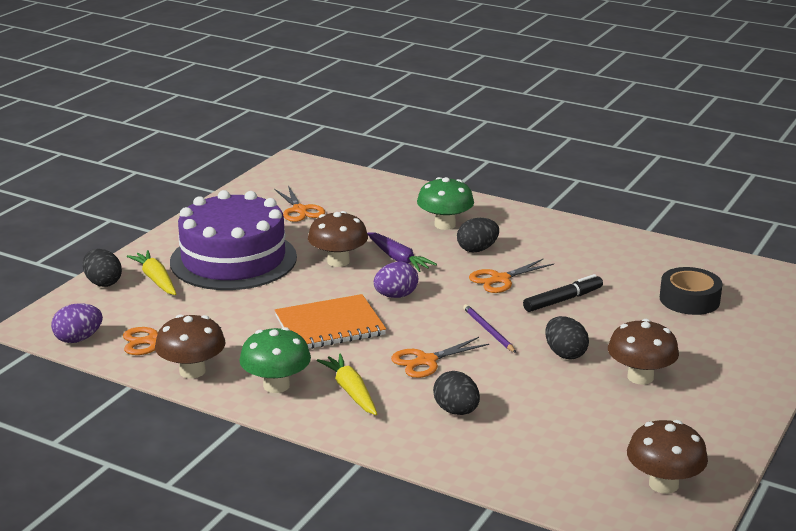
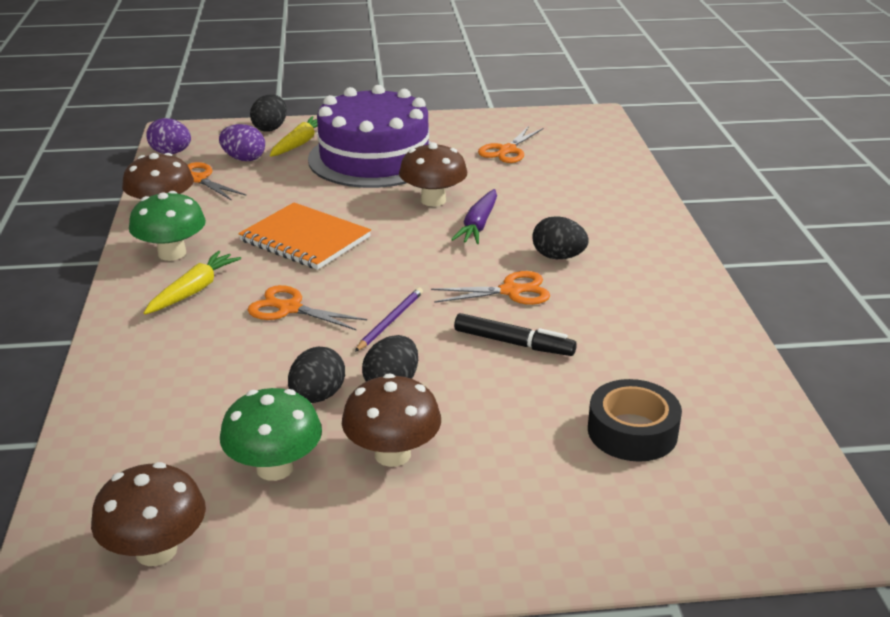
camera: 55 degrees right, 5 degrees up
purple egg [374,262,418,298] -> purple egg moved to [219,124,265,161]
green mushroom [417,177,474,230] -> green mushroom moved to [220,388,322,481]
black egg [433,371,480,415] -> black egg moved to [288,347,345,403]
orange scissors [469,258,554,293] -> orange scissors turned 150 degrees clockwise [431,271,550,305]

